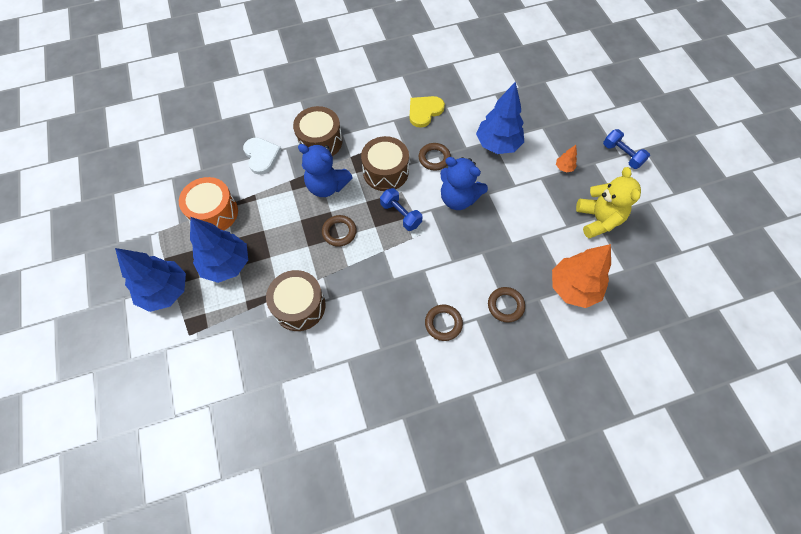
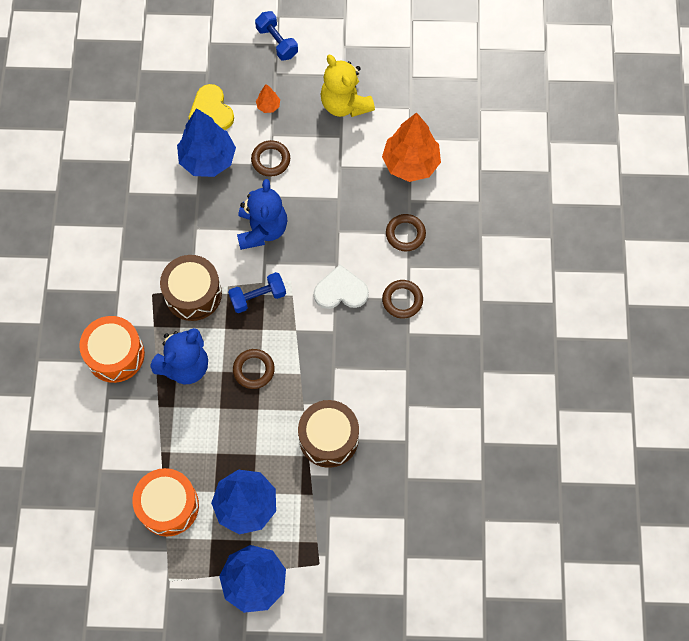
camera: 70 degrees left, 5 degrees up
white heart [243,137,282,175] -> white heart moved to [313,265,369,309]
brown drum [293,106,343,156] -> orange drum [79,316,145,383]
yellow heart [409,96,445,128] -> yellow heart moved to [189,84,234,130]
brown ring [419,143,451,170] -> brown ring moved to [251,140,290,177]
blue teddy bear [440,157,488,210] -> blue teddy bear turned 45 degrees counterclockwise [237,179,287,250]
yellow teddy bear [576,167,641,239] -> yellow teddy bear turned 135 degrees counterclockwise [320,55,375,117]
blue dumbbell [603,129,650,169] -> blue dumbbell turned 75 degrees clockwise [255,11,298,61]

